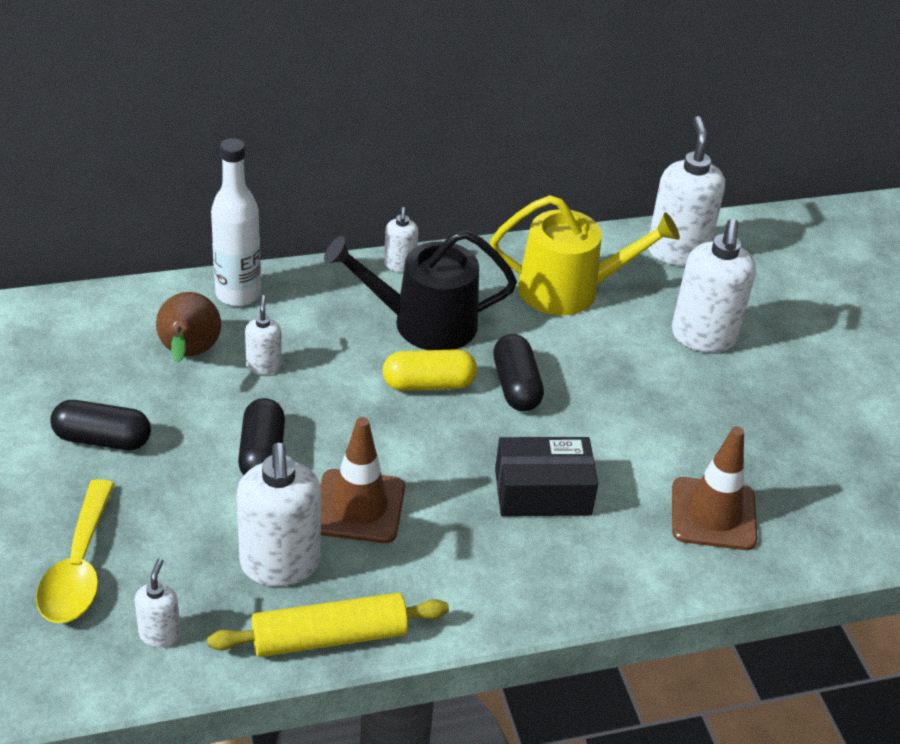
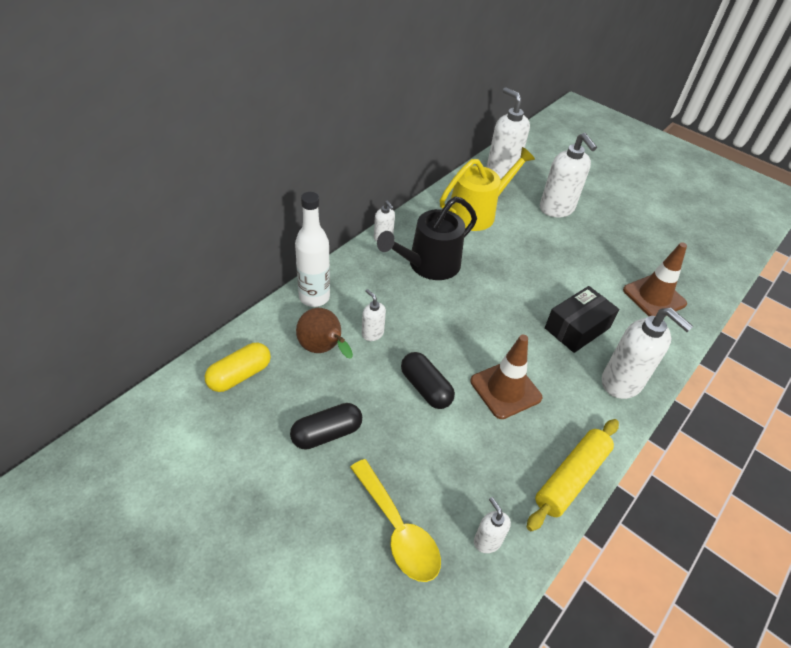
camera: 35 degrees left, 5 degrees up
white soap dispenser [237,443,321,586] -> white soap dispenser moved to [602,308,693,399]
yellow capsule [383,349,477,391] -> yellow capsule moved to [205,343,271,392]
black capsule [493,334,544,411] -> none

